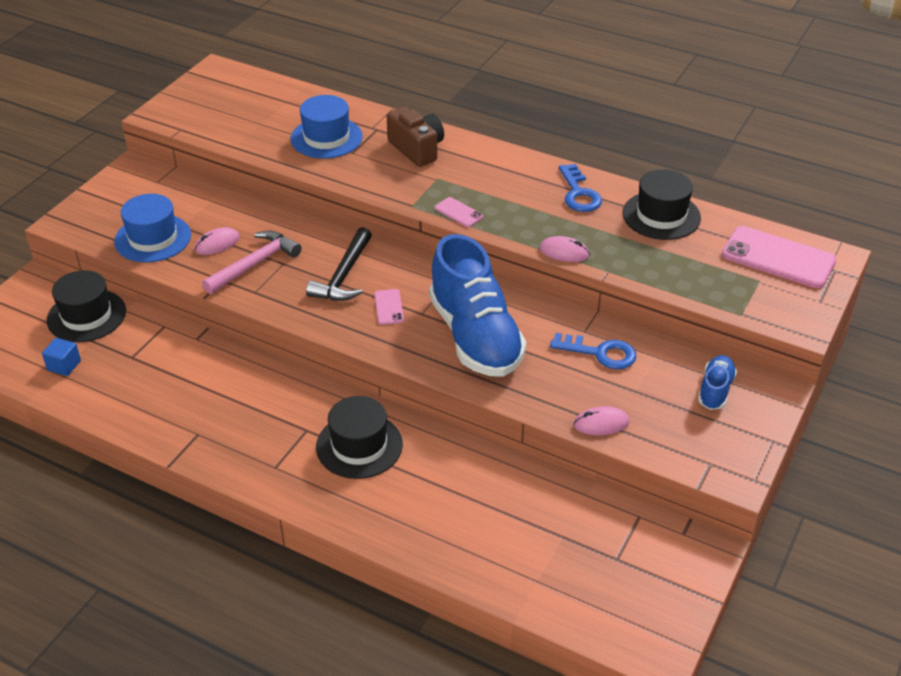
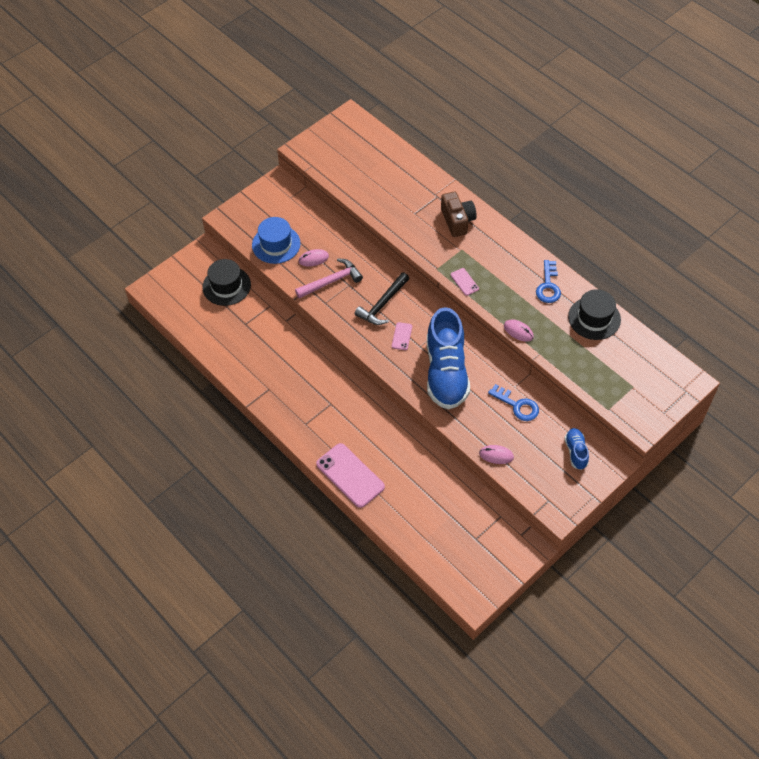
camera: 20 degrees right, 15 degrees up
blue cube [42,338,81,376] -> none
blue hat [291,95,363,159] -> none
black hat [316,396,403,479] -> none
blue shoe [698,355,737,410] -> blue shoe turned 45 degrees counterclockwise [564,428,589,470]
pink phone [722,226,836,288] -> pink phone moved to [316,443,385,508]

